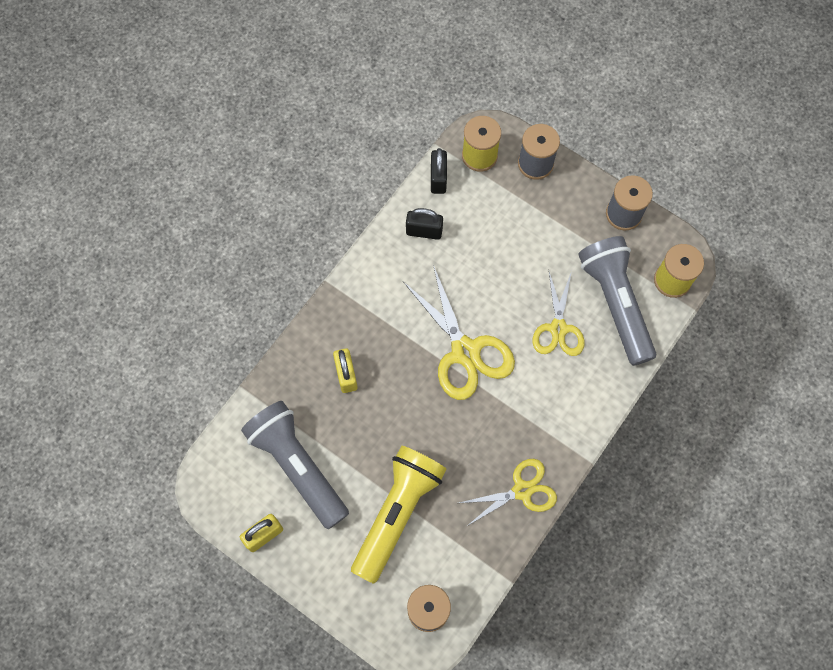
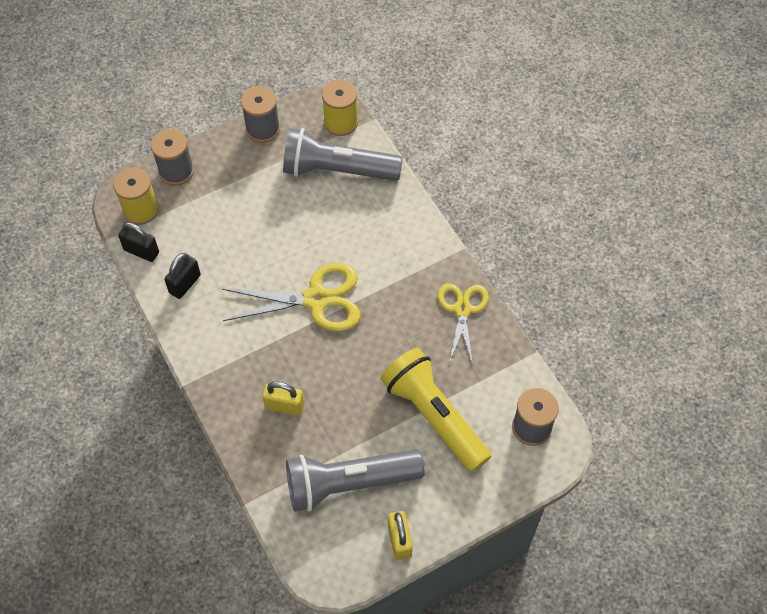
camera: 65 degrees left, 10 degrees down
yellow scissors [532,271,584,356] -> none

